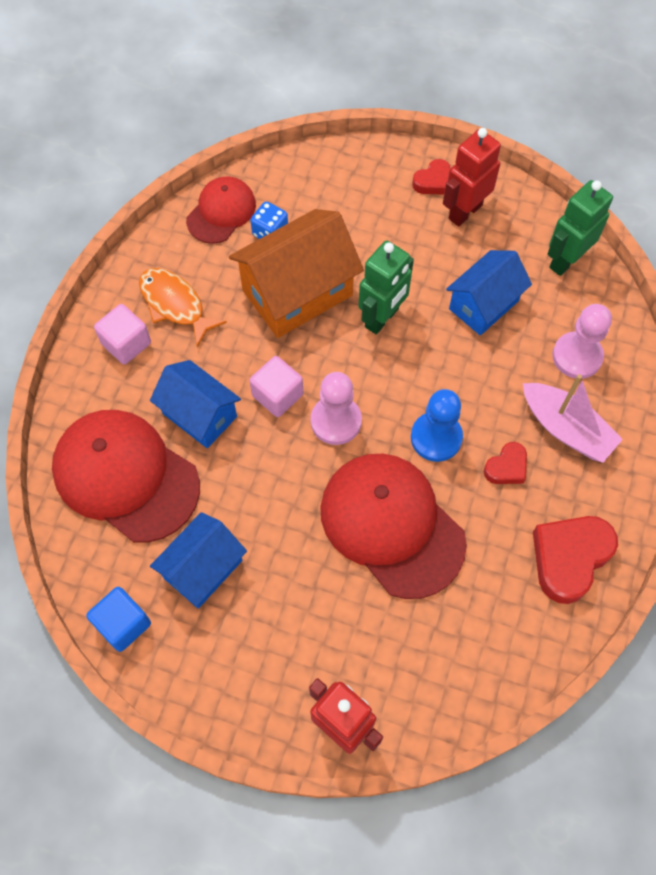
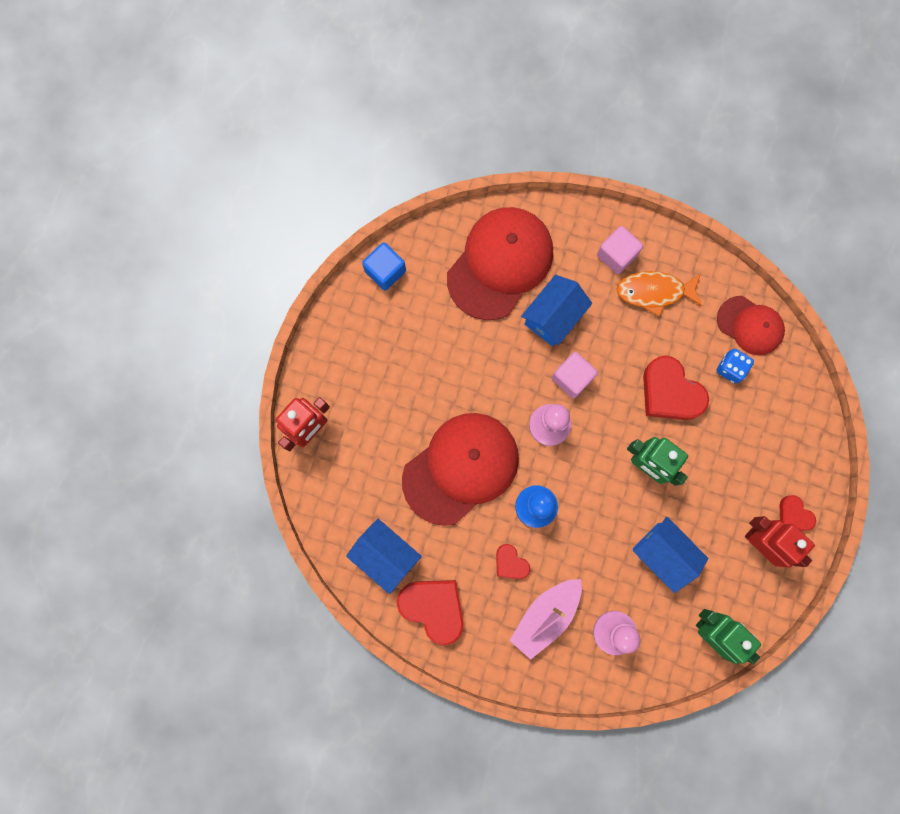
camera: 90 degrees right, 15 degrees up
orange fish [139,268,227,347] -> orange fish turned 135 degrees counterclockwise [616,271,702,317]
blue house [150,512,247,609] -> blue house moved to [346,519,422,594]
orange house [229,209,364,338] -> red heart [643,356,709,420]

